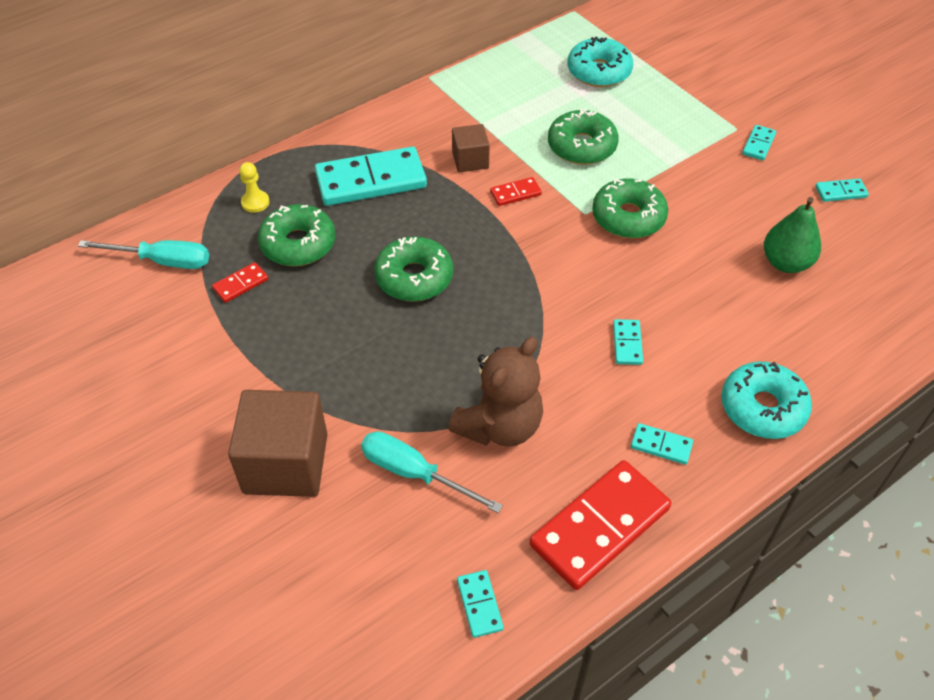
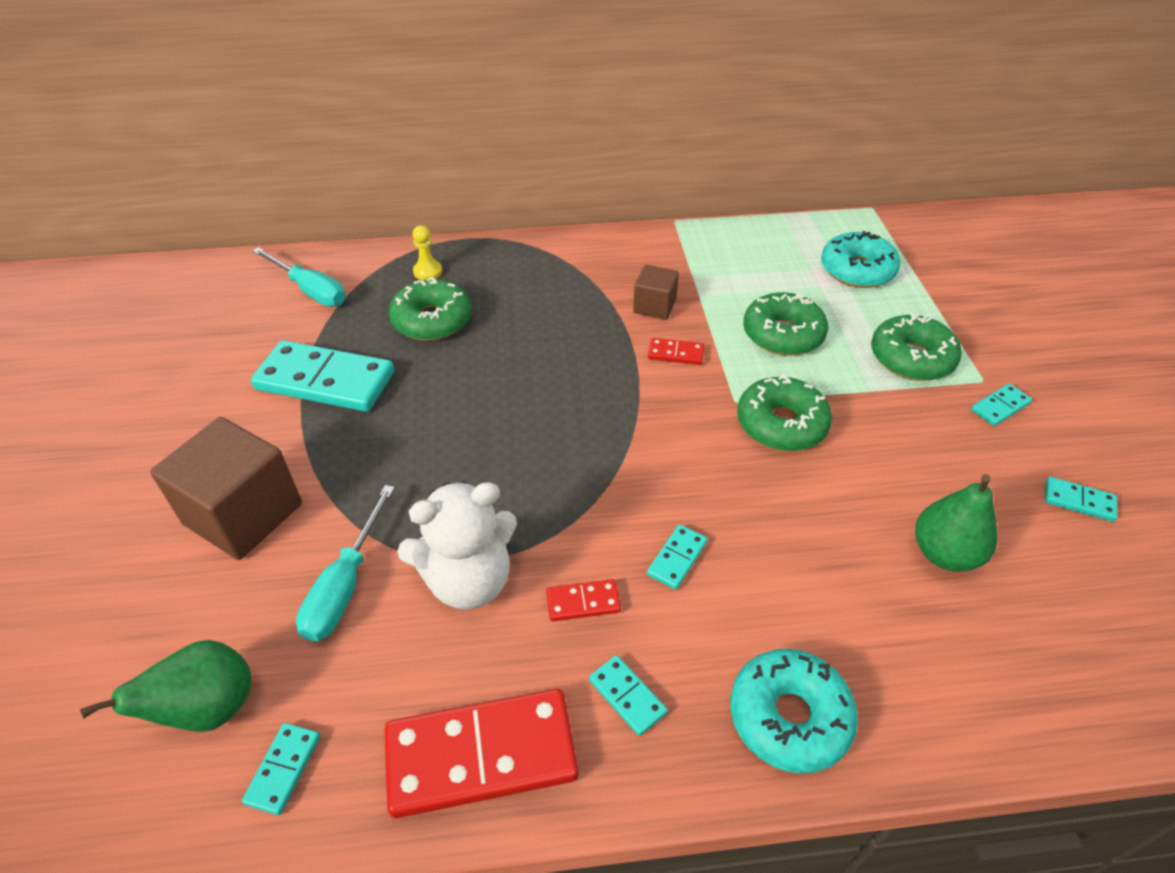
camera: 30 degrees right, 5 degrees down
red domino [212,262,268,303] -> red domino moved to [546,579,621,621]
turquoise domino [315,147,427,206] -> turquoise domino moved to [251,340,394,412]
turquoise screwdriver [361,431,503,513] -> turquoise screwdriver turned 135 degrees counterclockwise [296,485,395,642]
green donut [374,237,453,302] -> green donut moved to [871,313,962,381]
brown teddy bear [448,337,543,447] -> white teddy bear [397,481,517,610]
none -> green pear [80,640,251,732]

